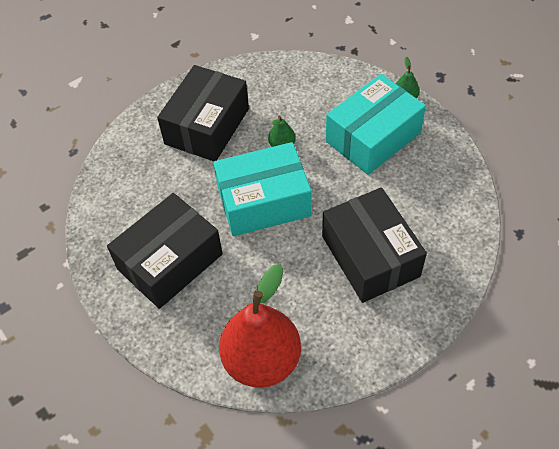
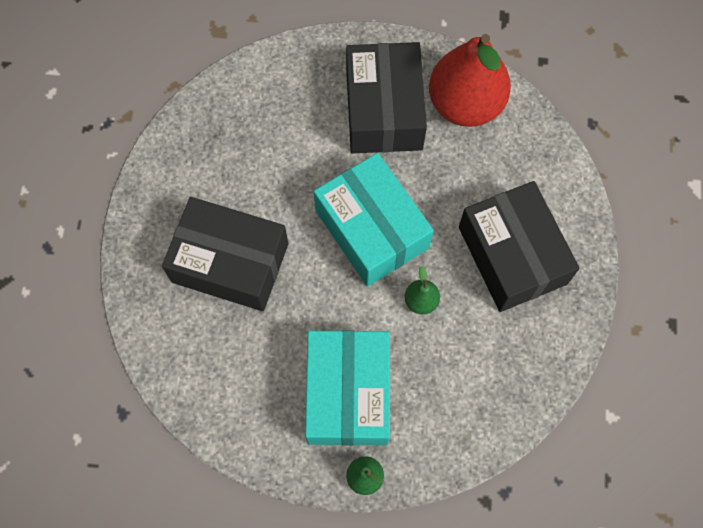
camera: 130 degrees right, 15 degrees up
turquoise box [213,142,312,236] -> turquoise box turned 60 degrees counterclockwise [314,153,434,286]
red pear [219,264,301,388] -> red pear moved to [429,34,511,127]

